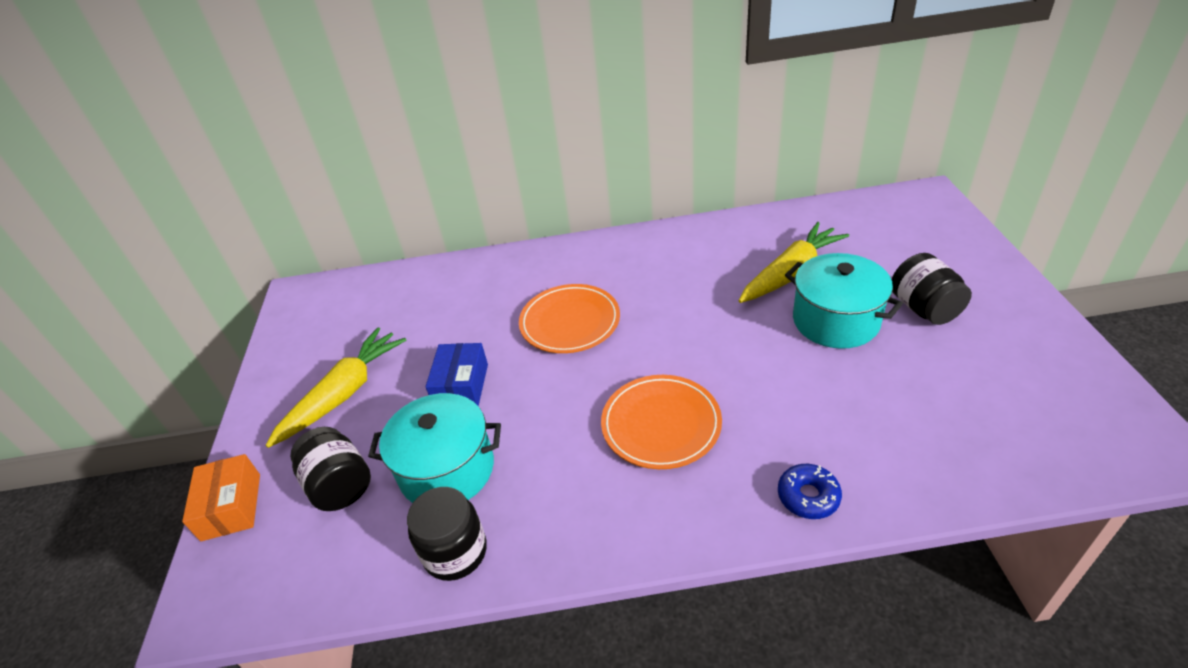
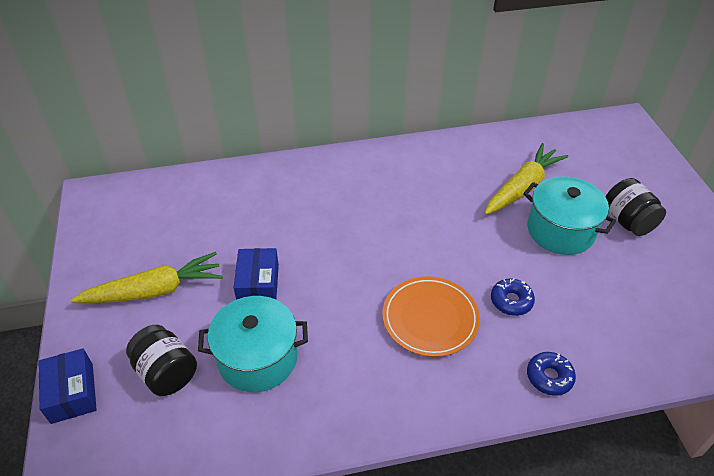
camera: 10 degrees left, 5 degrees up
orange box [182,454,260,541] -> blue box [39,348,97,424]
yellow carrot [265,327,406,448] -> yellow carrot turned 45 degrees clockwise [71,252,223,303]
black jar [407,487,487,581] -> none
orange plate [519,284,620,353] -> none
none -> blue donut [491,278,535,316]

